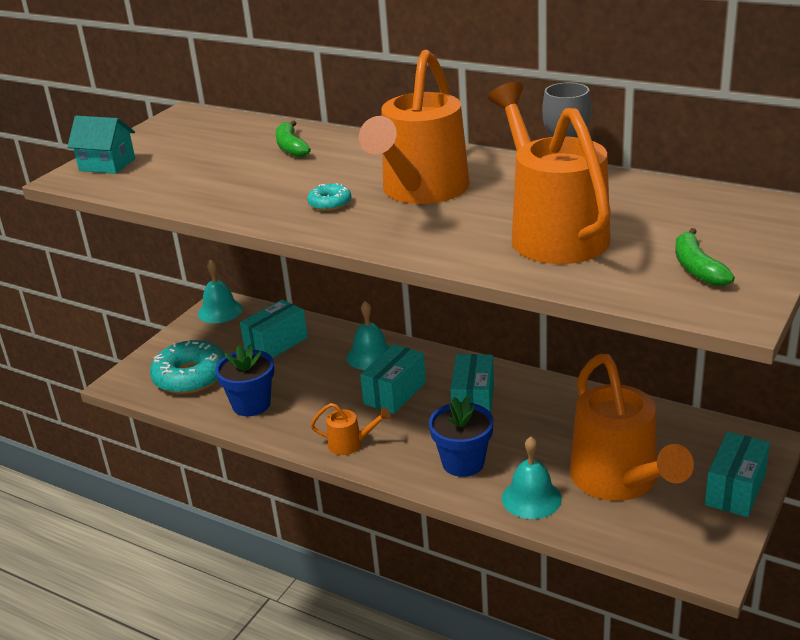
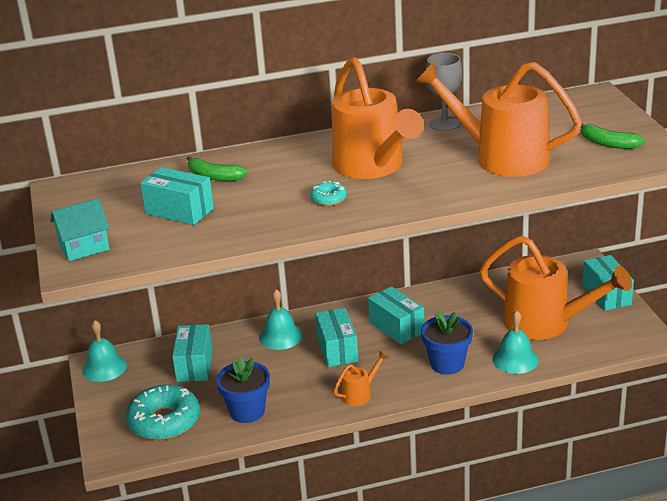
camera: 45 degrees left, 0 degrees up
none -> turquoise box [140,167,214,225]

